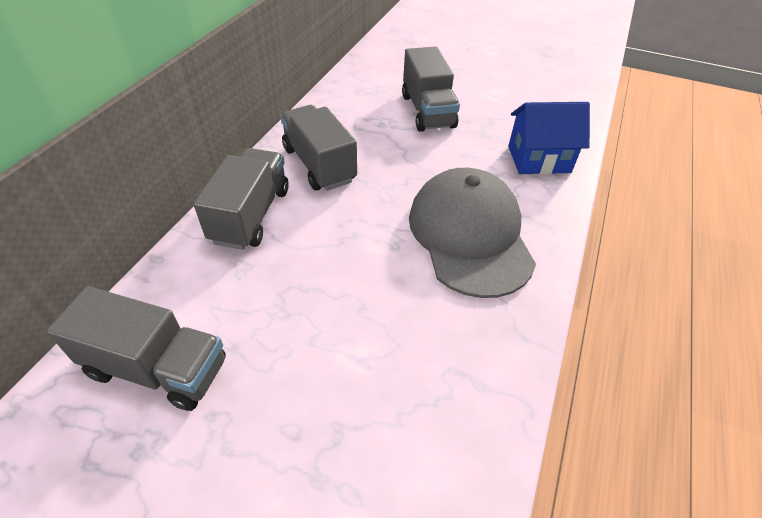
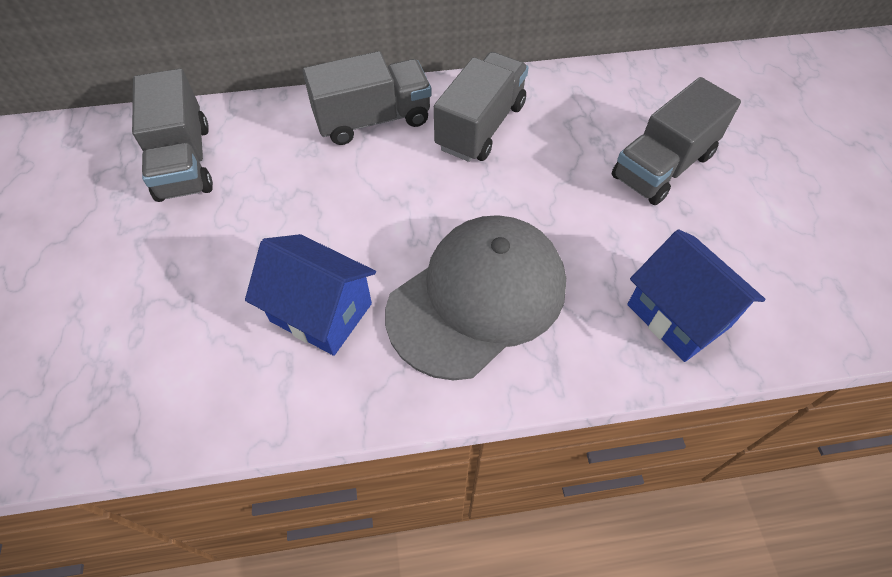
camera: 60 degrees right, 10 degrees up
none -> blue house [245,234,376,356]

